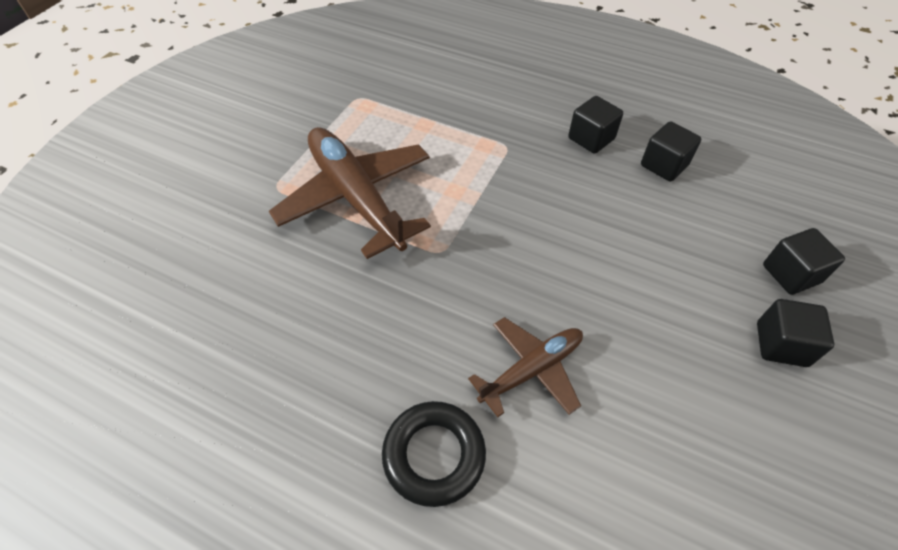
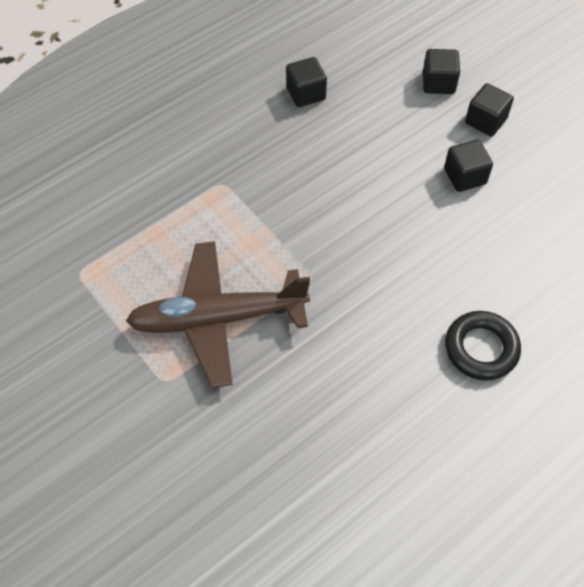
camera: 65 degrees left, 5 degrees up
brown plane [468,317,583,417] -> none
black cube [568,96,623,154] -> black cube moved to [444,140,493,192]

